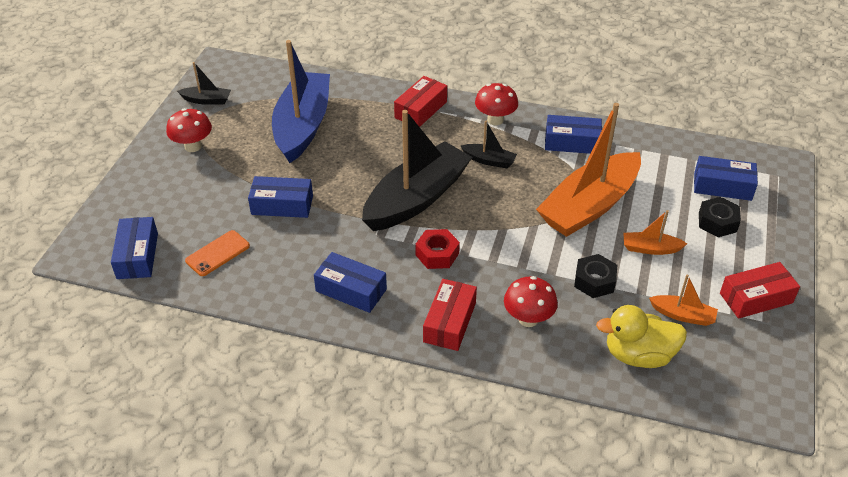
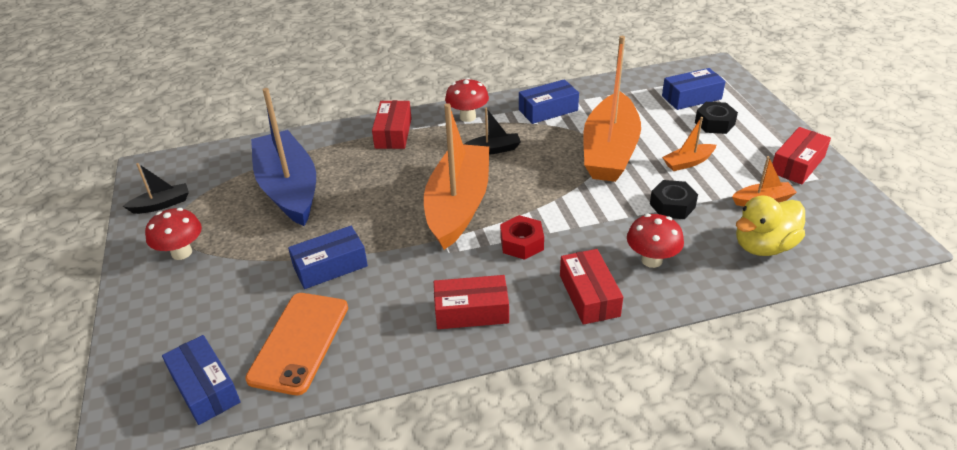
camera: 30 degrees left, 5 degrees down
orange phone [185,230,250,276] -> orange phone [245,293,348,395], size x1.65
blue box [314,252,387,313] -> red box [434,275,509,329]
black boat [362,110,473,231] -> orange boat [424,103,489,250]

